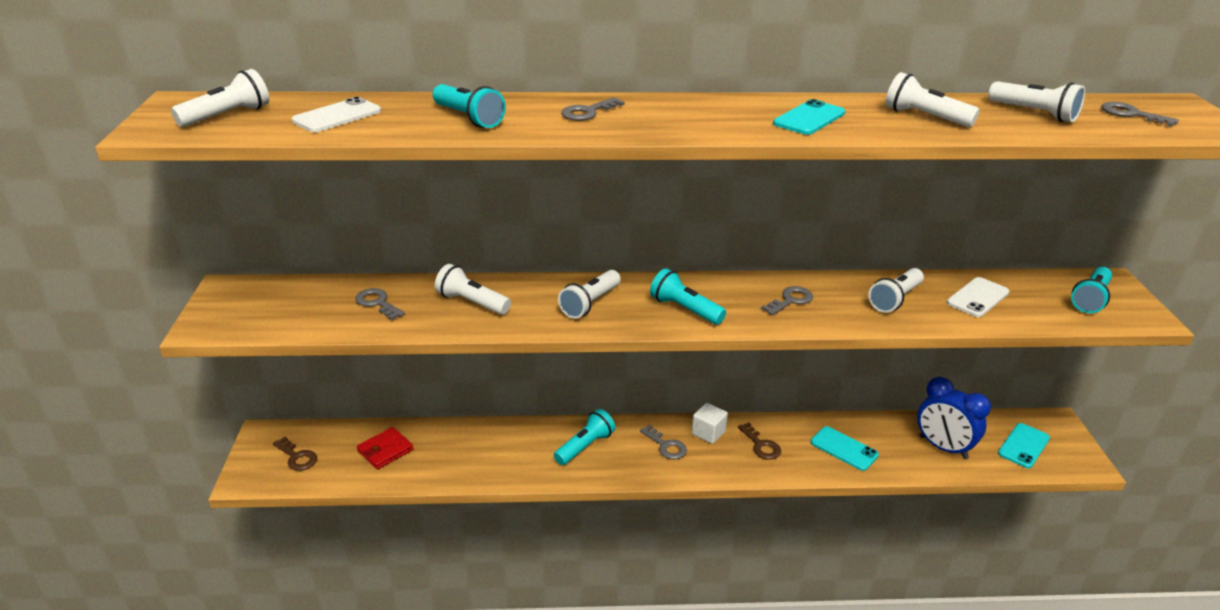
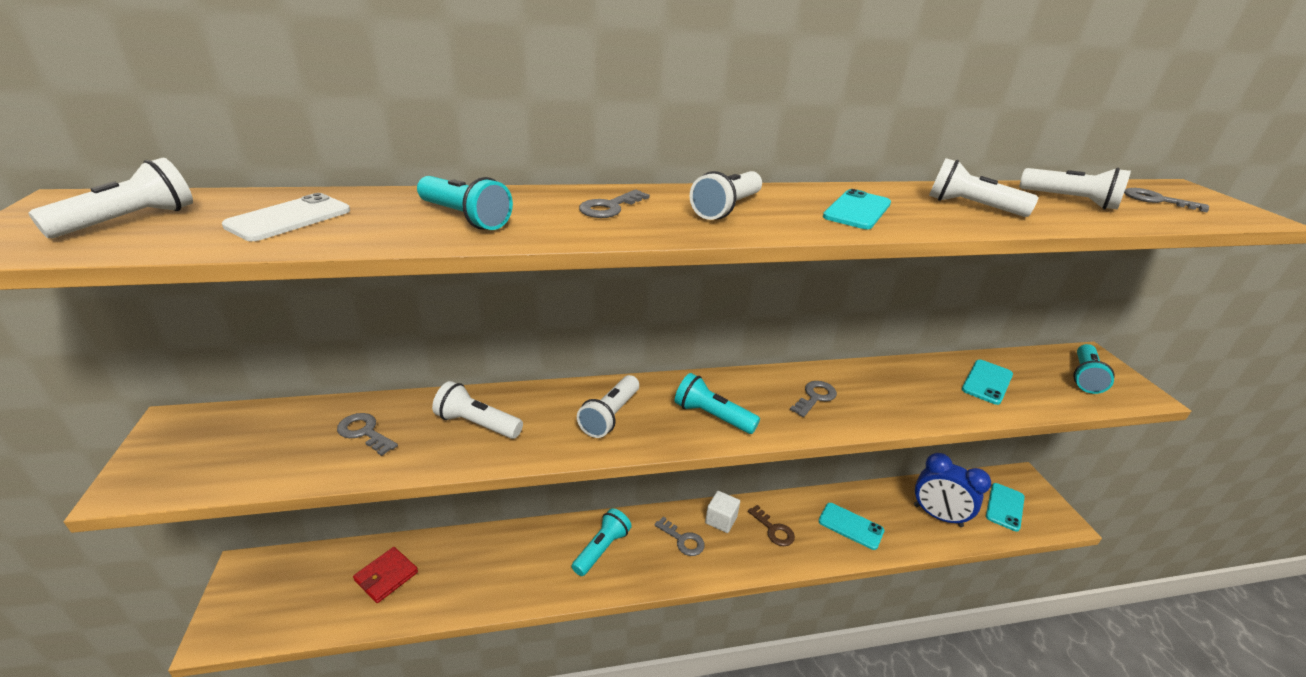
camera: 10 degrees left, 0 degrees up
brown key [273,437,317,471] -> none
white flashlight [868,268,924,313] -> white flashlight moved to [690,171,762,220]
white phone [947,277,1009,317] -> turquoise phone [962,360,1013,405]

